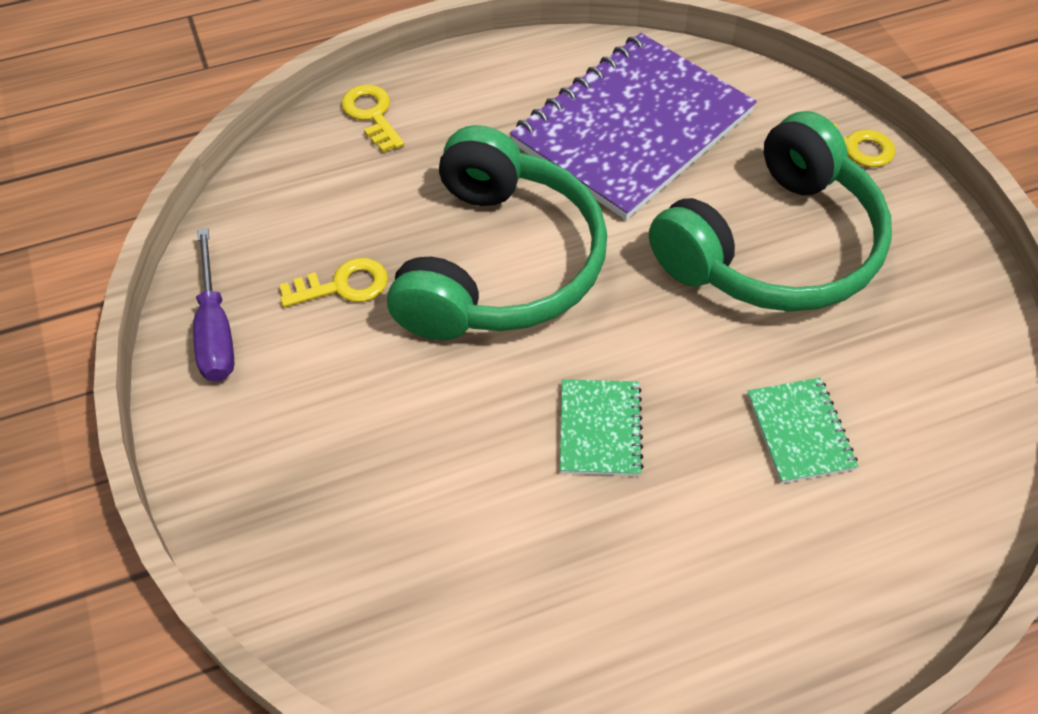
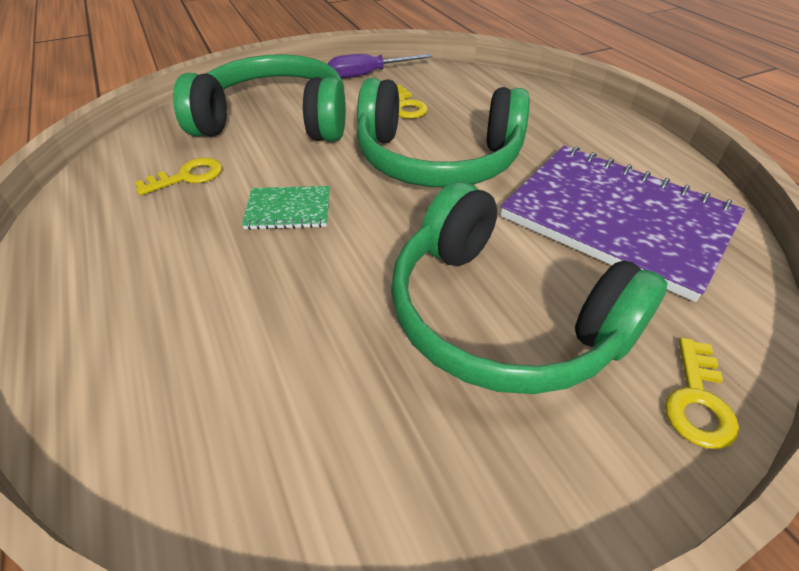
camera: 85 degrees right, 10 degrees down
yellow key [341,84,404,153] -> yellow key moved to [135,158,222,195]
green notebook [747,378,858,483] -> none
none -> green headphones [173,54,346,142]

